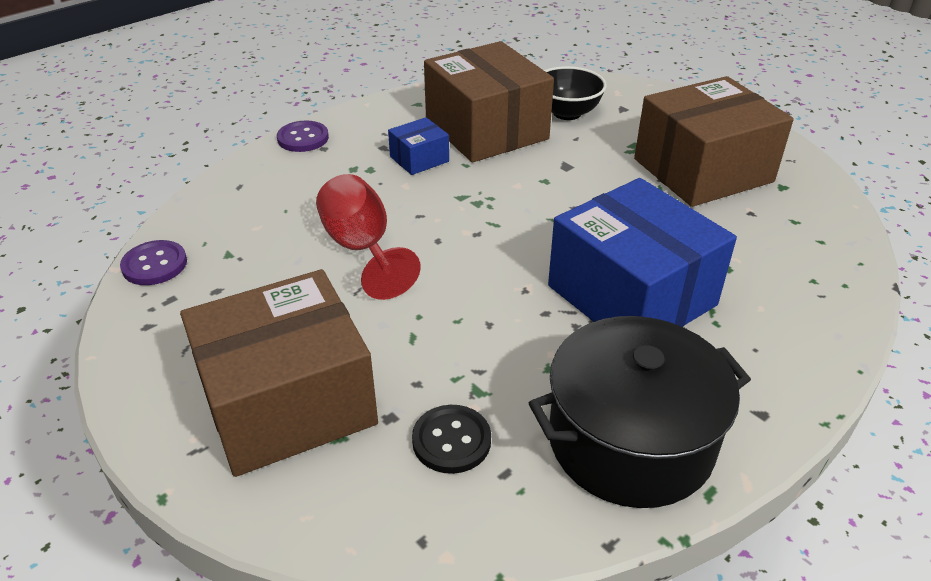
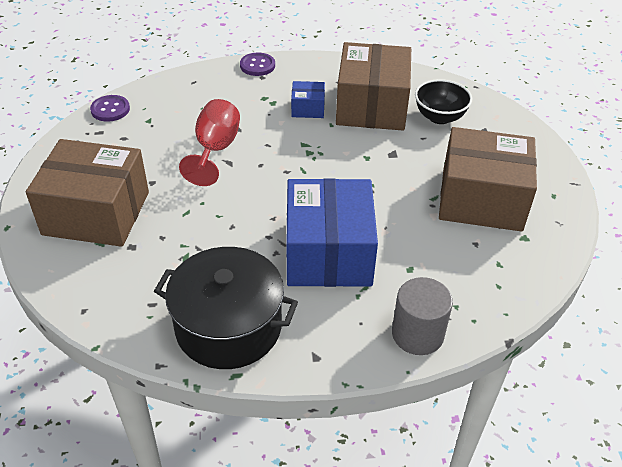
camera: 35 degrees right, 5 degrees up
black button [412,405,491,474] -> none
none -> grey cylinder [392,277,453,355]

